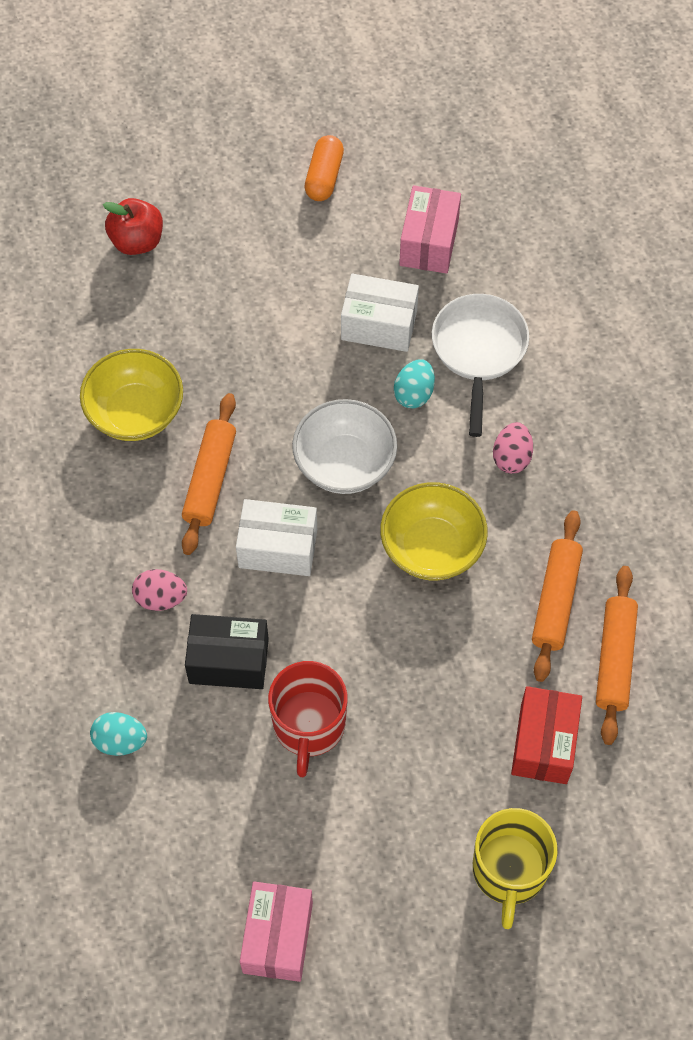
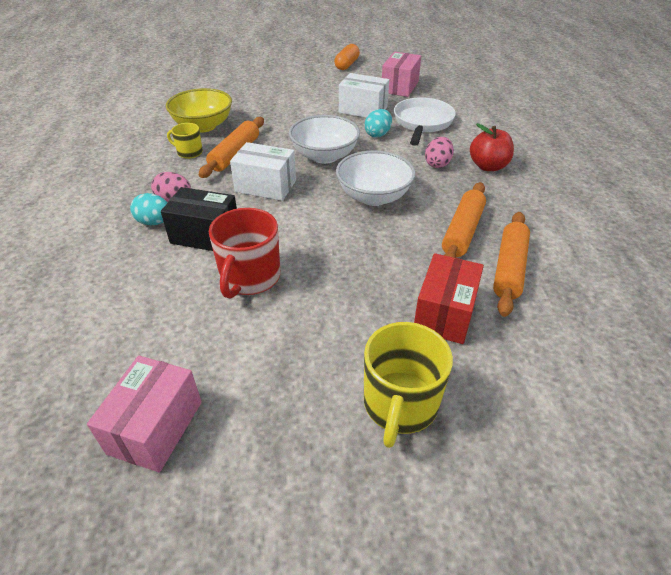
camera: 10 degrees right, 20 degrees down
turquoise egg [90,712,147,756] -> turquoise egg moved to [130,193,168,225]
red apple [103,198,163,255] -> red apple moved to [470,123,514,171]
yellow bowl [380,482,488,580] -> white bowl [336,150,416,206]
none -> yellow mug [167,123,203,159]

